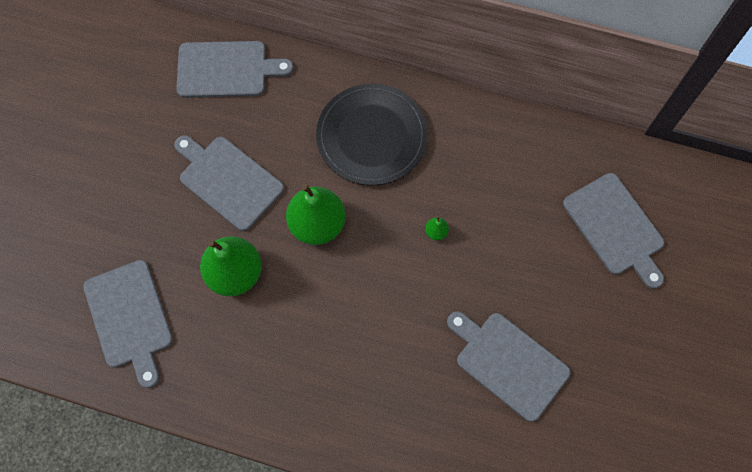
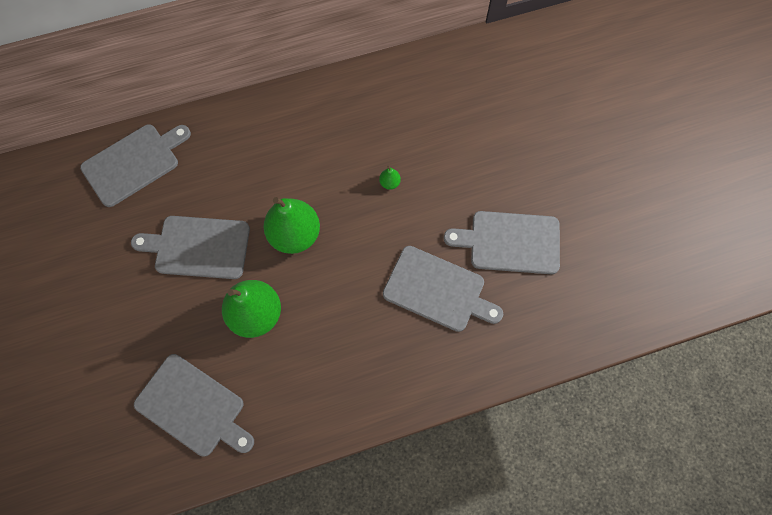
camera: 35 degrees left, 0 degrees up
black plate [316,84,428,186] -> none
grey cutting board [563,173,664,289] -> grey cutting board moved to [383,246,503,332]

